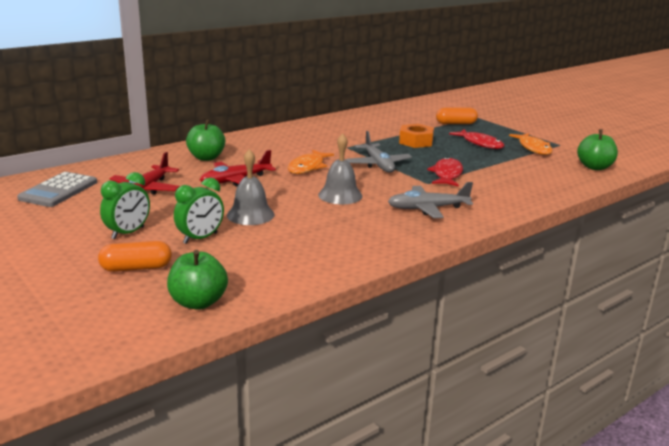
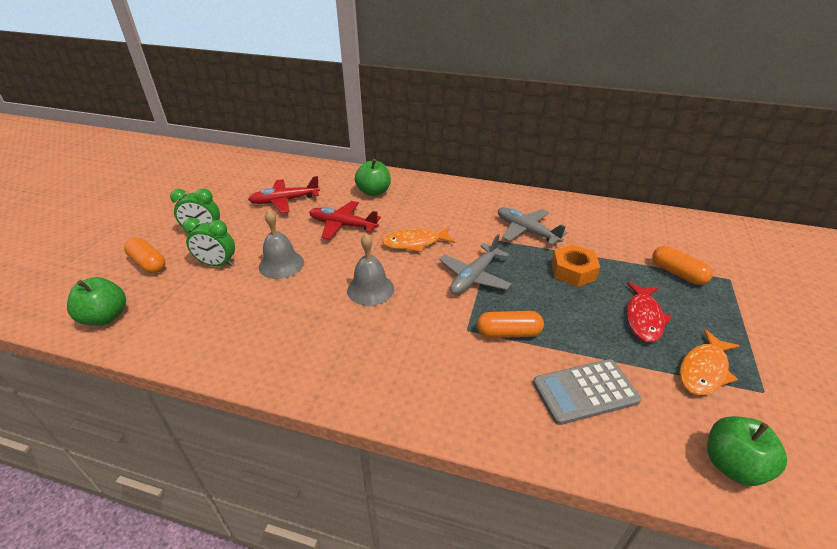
camera: 55 degrees right, 15 degrees up
grey calculator [17,172,97,207] -> grey calculator moved to [533,359,641,425]
grey plane [388,182,473,218] -> grey plane moved to [498,207,568,245]
red fish [427,157,463,187] -> orange capsule [477,311,544,338]

